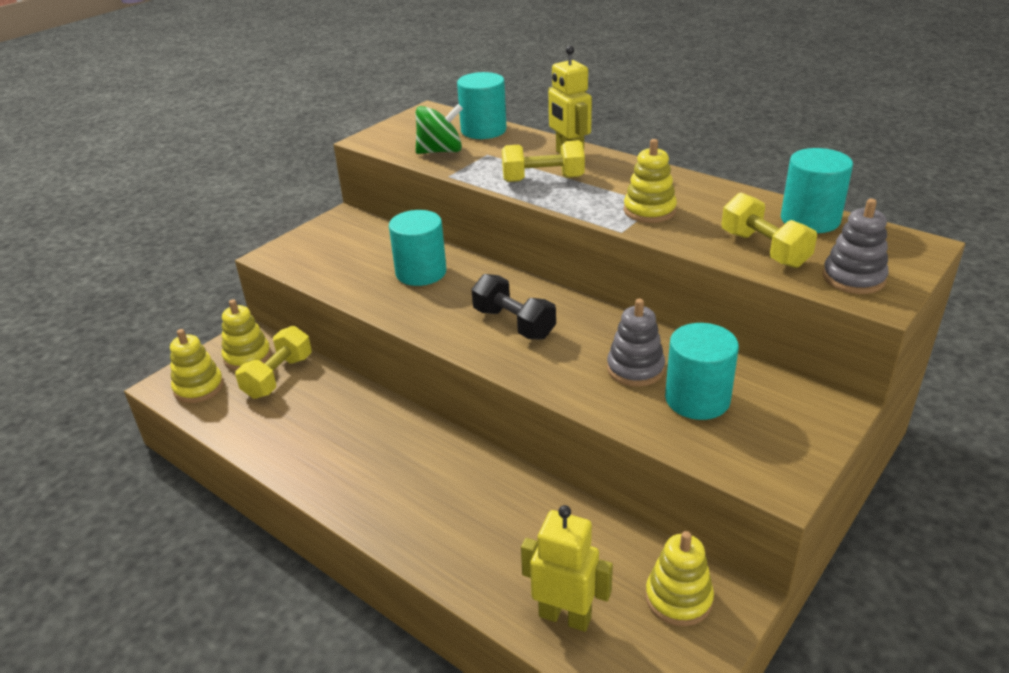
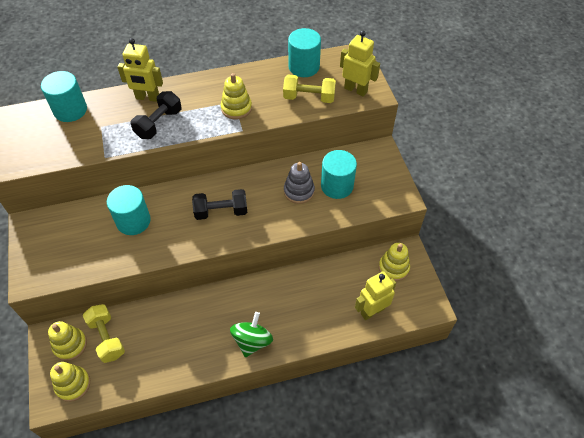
camera: 55 degrees left, 20 degrees up
green spinning top [416,104,463,154] -> green spinning top moved to [230,312,273,357]
yellow dumbbell [502,140,585,182] -> black dumbbell [131,91,181,139]
grey stacking toy [823,199,889,294] -> yellow robot [340,31,380,97]

